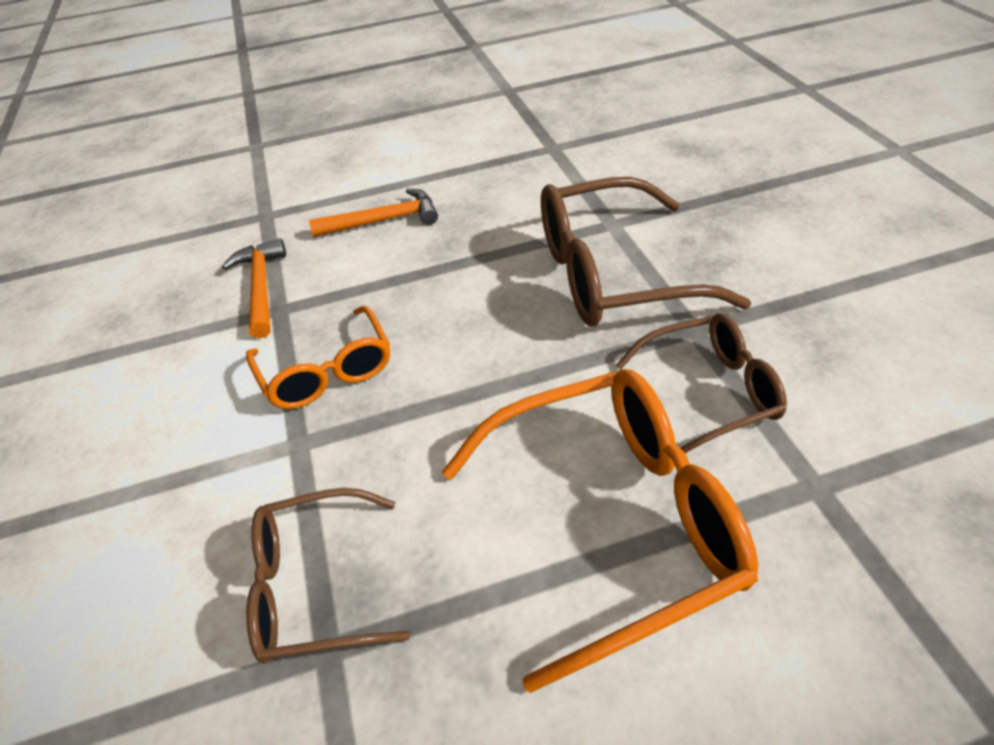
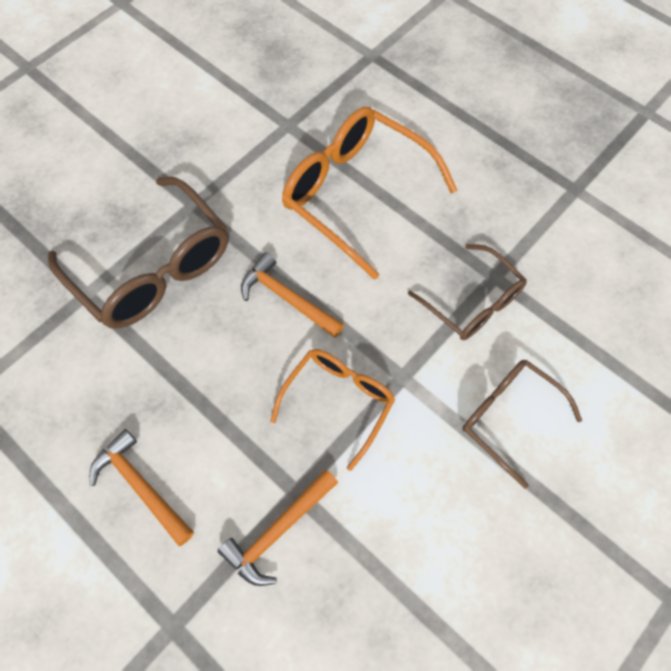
camera: 125 degrees left, 20 degrees up
brown glasses [616,313,787,453] -> brown glasses moved to [462,360,582,488]
none -> orange hammer [241,252,344,338]

